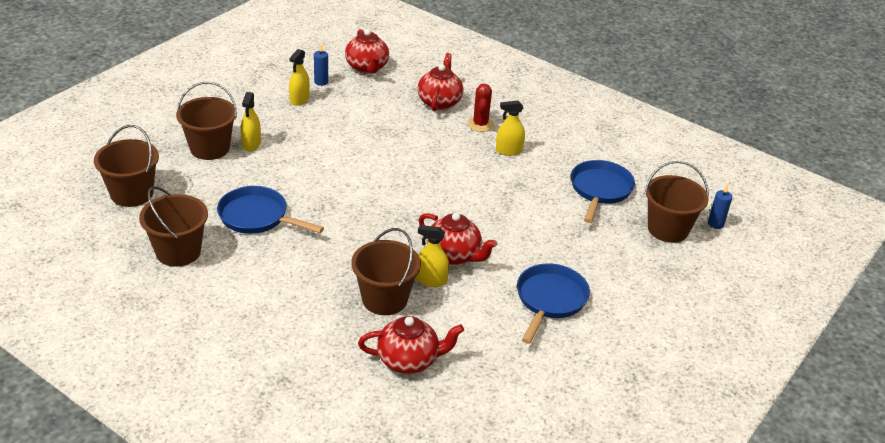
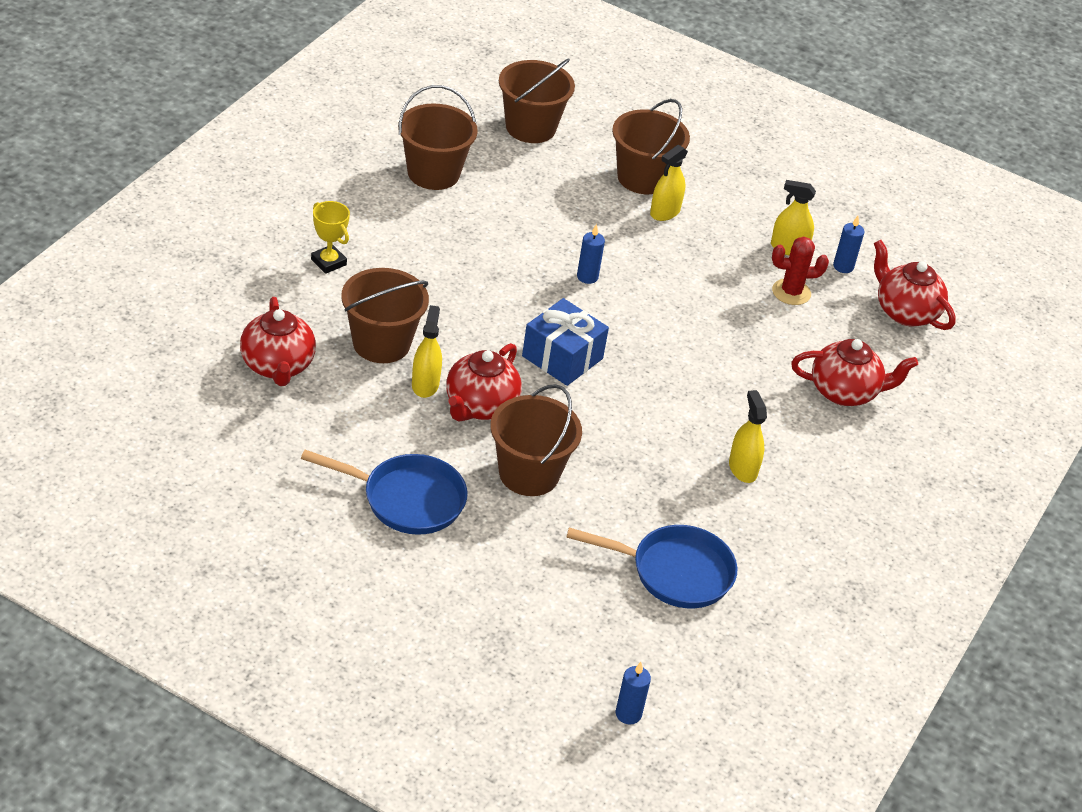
camera: 80 degrees right, 5 degrees up
blue pan [217,186,324,234] -> none
yellow spray bottle [241,92,261,151] -> yellow spray bottle turned 45 degrees counterclockwise [650,145,688,221]
red teapot [345,29,389,74] -> red teapot turned 75 degrees clockwise [874,240,956,330]
red cactus [467,84,494,132] -> red cactus moved to [772,237,829,305]
brown bucket [645,161,709,243] -> brown bucket moved to [490,384,582,496]
none -> yellow trophy [311,201,350,274]
none -> blue gift [522,298,609,386]
none -> blue candle [577,224,605,284]

